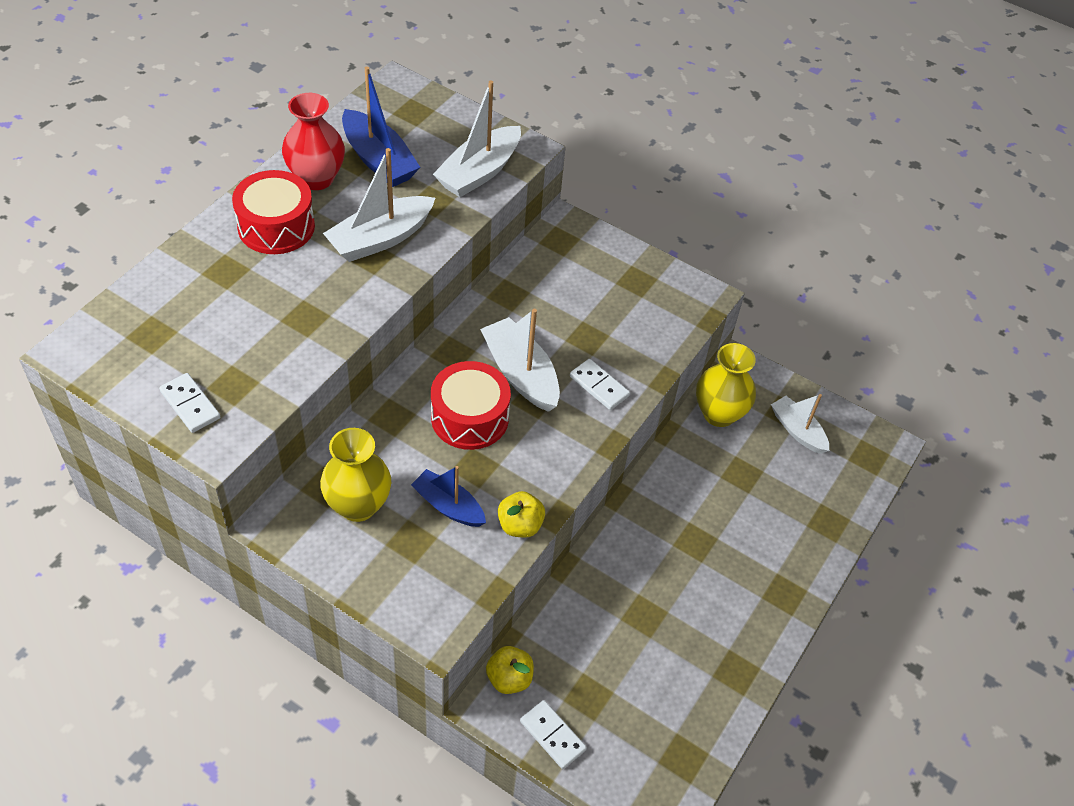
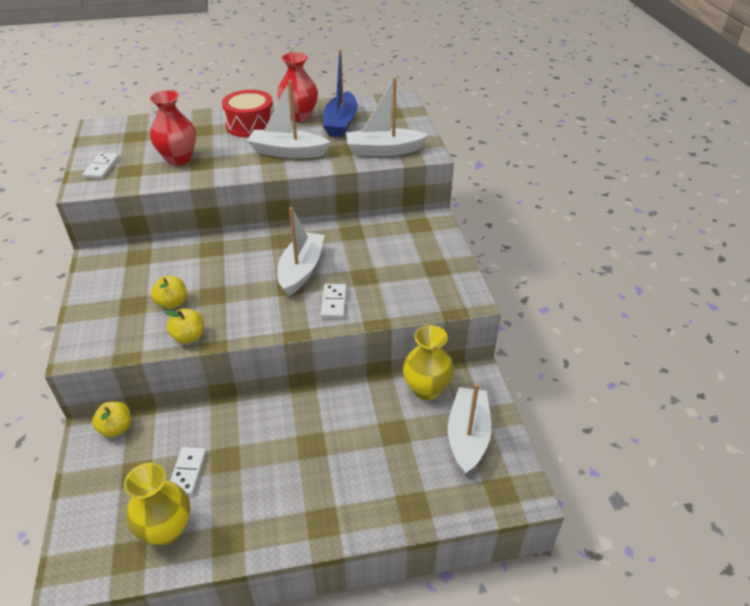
camera: 50 degrees right, 10 degrees down
yellow vase [320,428,391,522] -> yellow vase moved to [124,463,190,546]
blue boat [411,466,486,527] -> yellow apple [151,276,187,309]
red drum [431,361,511,450] -> none
white domino [520,700,587,769] -> white domino moved to [170,447,206,495]
white boat [771,394,829,454] -> white boat [448,383,492,475], size x1.52
none -> red vase [149,90,196,166]

